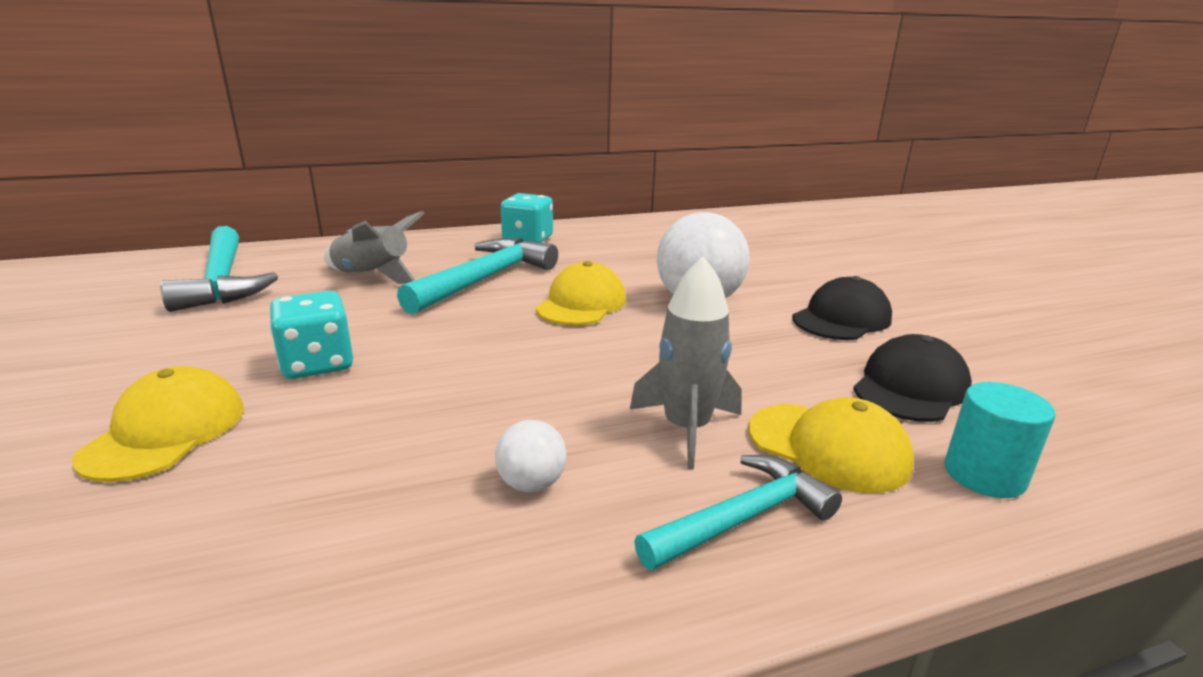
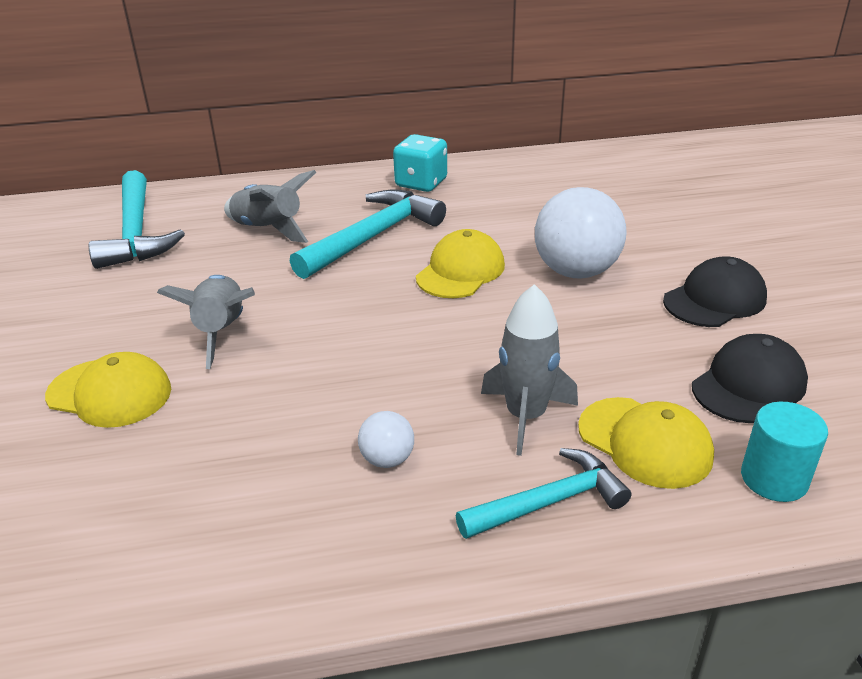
camera: 10 degrees right, 10 degrees up
yellow cap [72,366,244,482] -> yellow cap turned 90 degrees clockwise [45,352,171,428]
turquoise dice [269,291,353,379] -> grey rocket [157,275,255,369]

